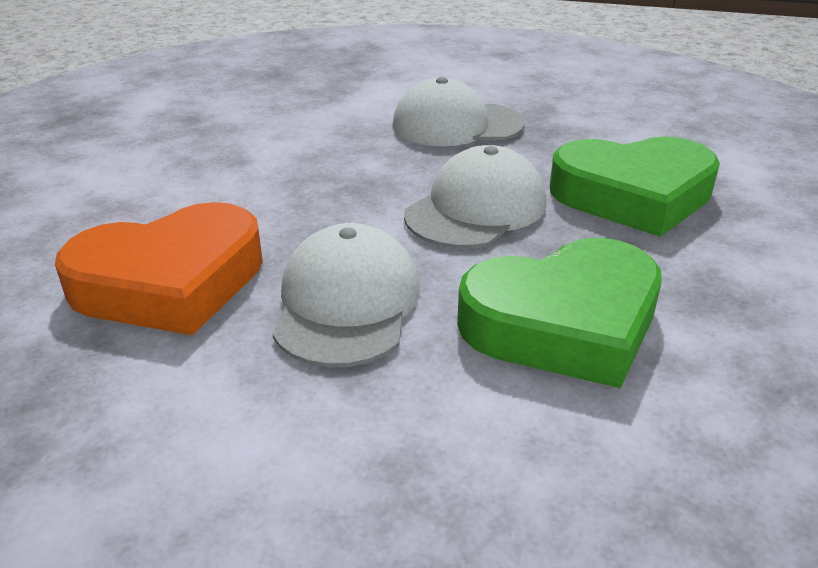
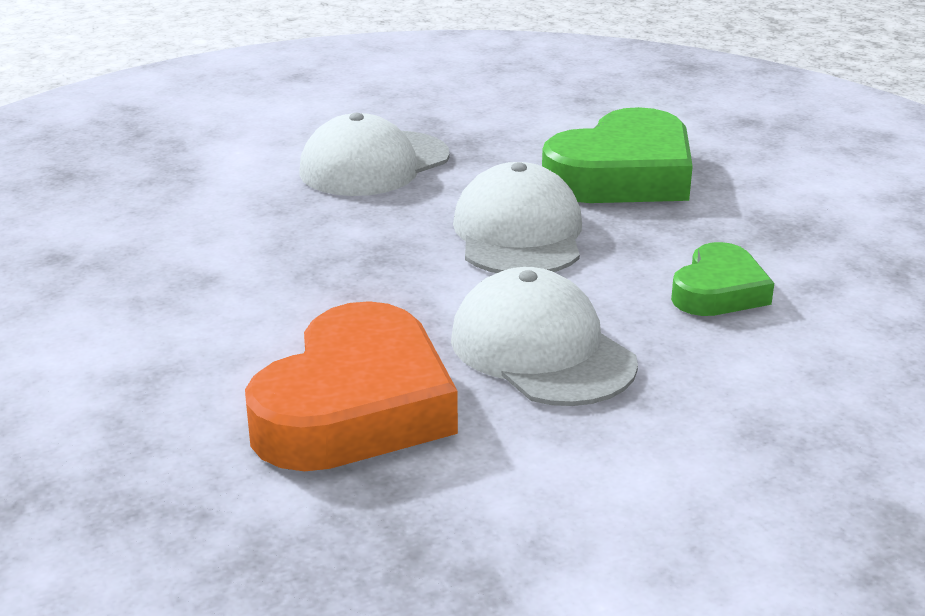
camera: 40 degrees left, 5 degrees down
green heart [457,238,662,388] -> green heart [671,242,774,316], size x0.56

